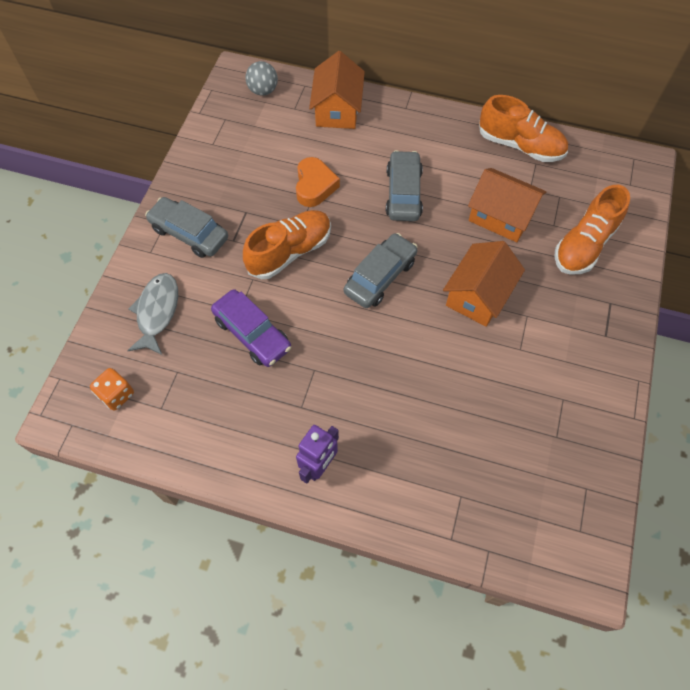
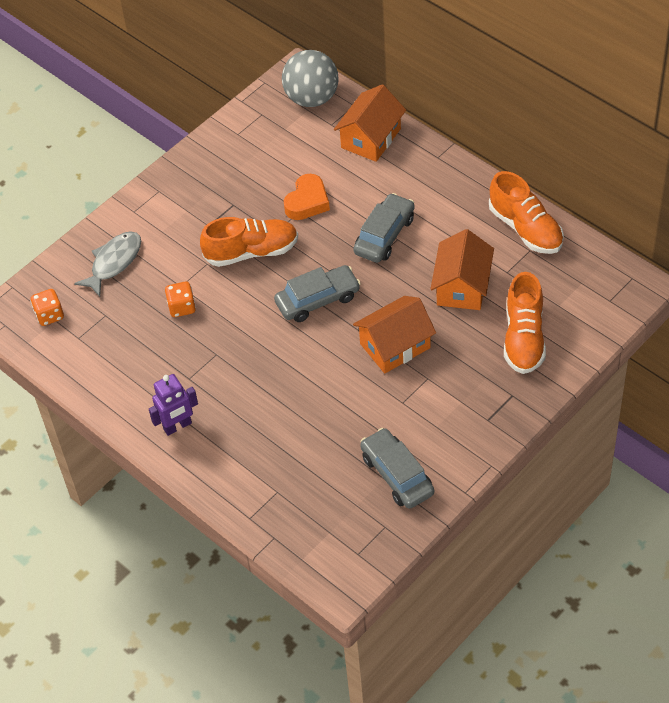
camera: 30 degrees right, 10 degrees down
grey car [145,197,228,258] -> grey car moved to [360,428,434,509]
purple car [211,289,291,367] -> orange dice [165,281,196,317]
grey ball [245,61,278,96] -> grey ball [282,50,339,107], size x1.72
orange house [468,168,546,242] -> orange house turned 45 degrees clockwise [430,229,494,310]
orange shoe [554,185,630,275] -> orange shoe turned 60 degrees counterclockwise [504,272,546,374]

